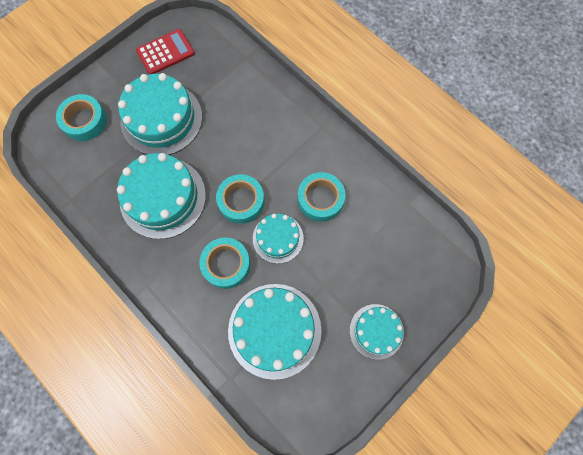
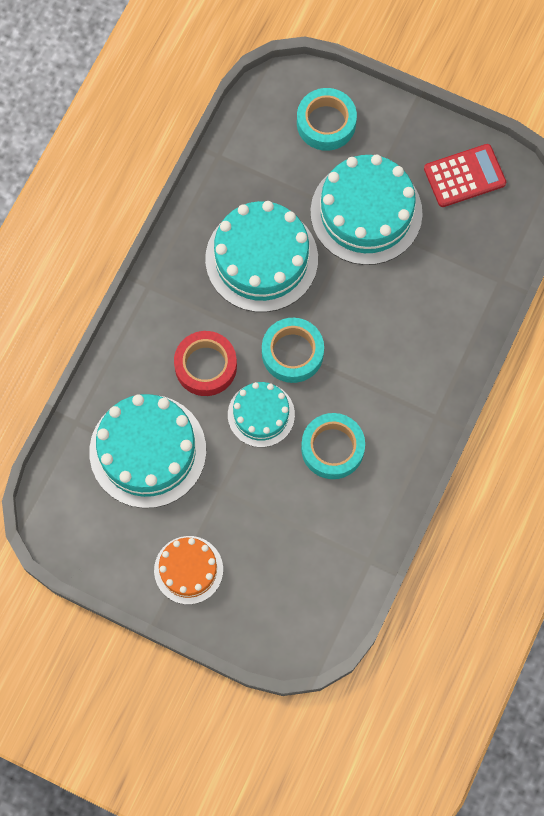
camera: 70 degrees right, 0 degrees up
red calculator [136,29,195,74] -> red calculator turned 60 degrees counterclockwise [424,144,506,207]
turquoise tape [199,238,250,289] -> red tape [174,331,237,396]
turquoise cake [349,304,404,360] -> orange cake [154,536,223,604]

